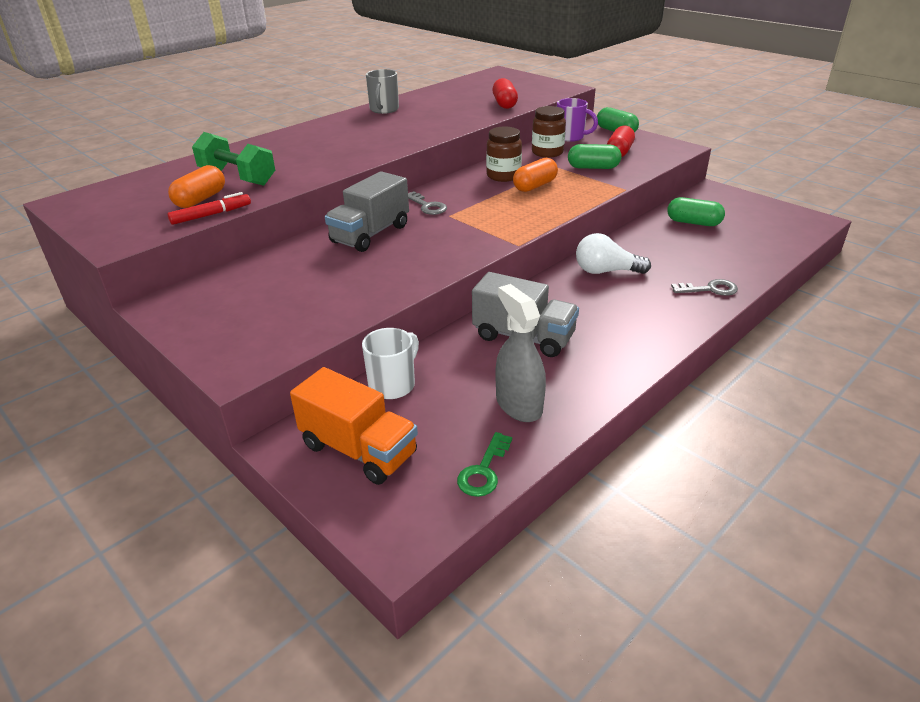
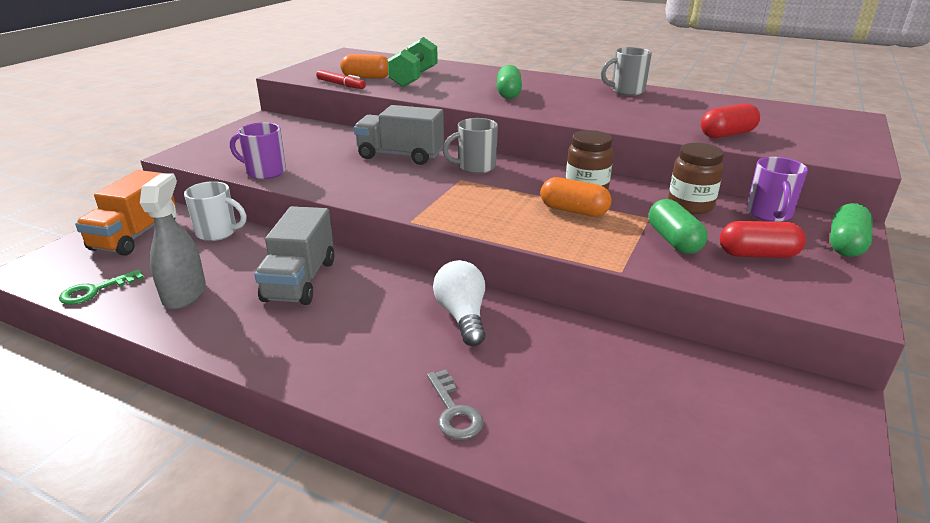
camera: 70 degrees right, 5 degrees down
grey key [408,191,447,215] -> grey mug [442,118,498,174]
green key [457,432,512,497] -> green key turned 45 degrees counterclockwise [59,269,144,305]
grey spray bottle [496,284,546,422] -> grey spray bottle turned 45 degrees counterclockwise [140,174,206,310]
green capsule [667,197,725,226] -> green capsule moved to [497,65,522,99]
none -> purple mug [230,122,286,179]

